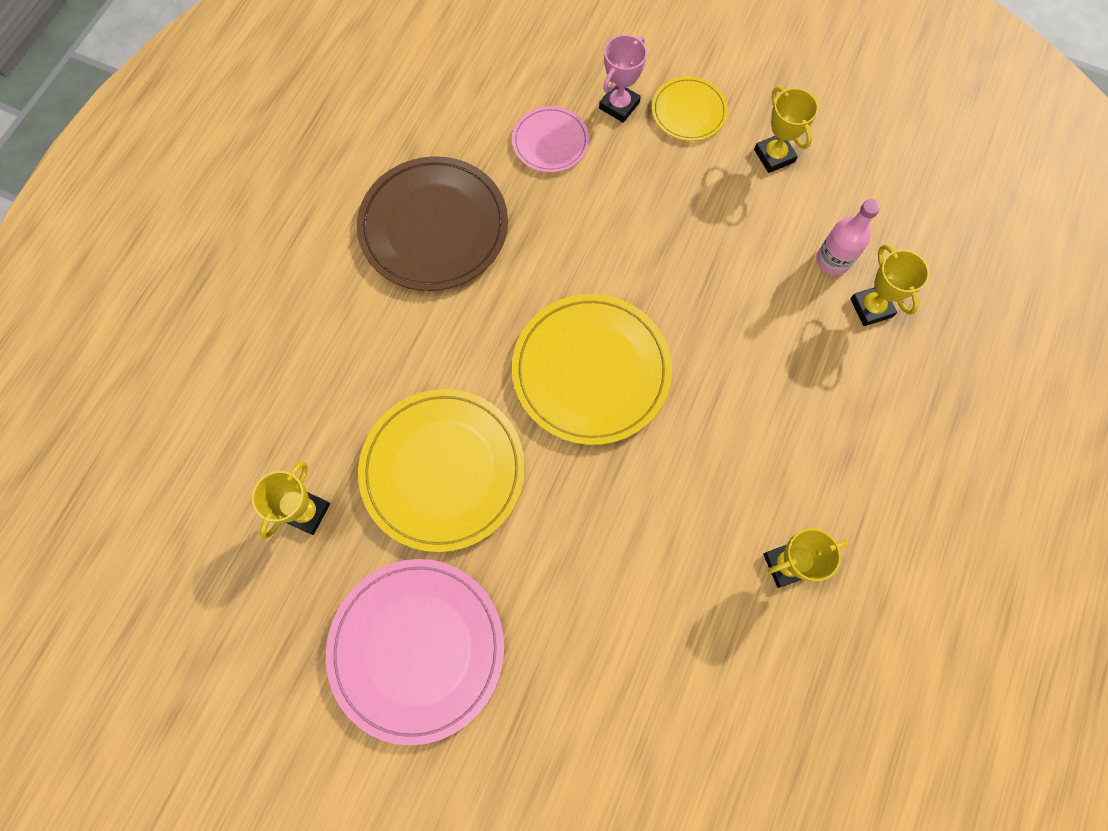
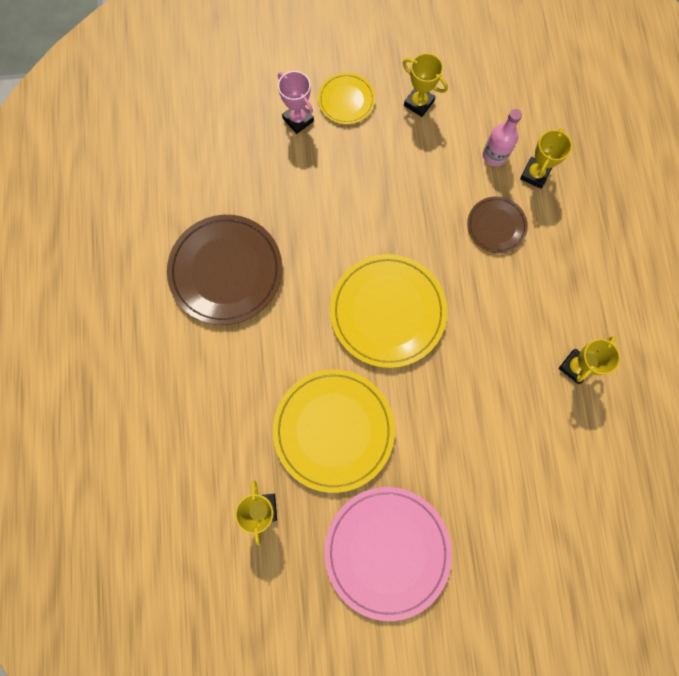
camera: 30 degrees left, 5 degrees up
pink plate [512,106,589,173] -> none
pink trophy [599,35,647,123] -> pink trophy turned 45 degrees counterclockwise [278,71,314,134]
yellow trophy [850,244,930,326] -> yellow trophy turned 75 degrees clockwise [520,128,572,189]
none -> brown plate [467,197,528,253]

